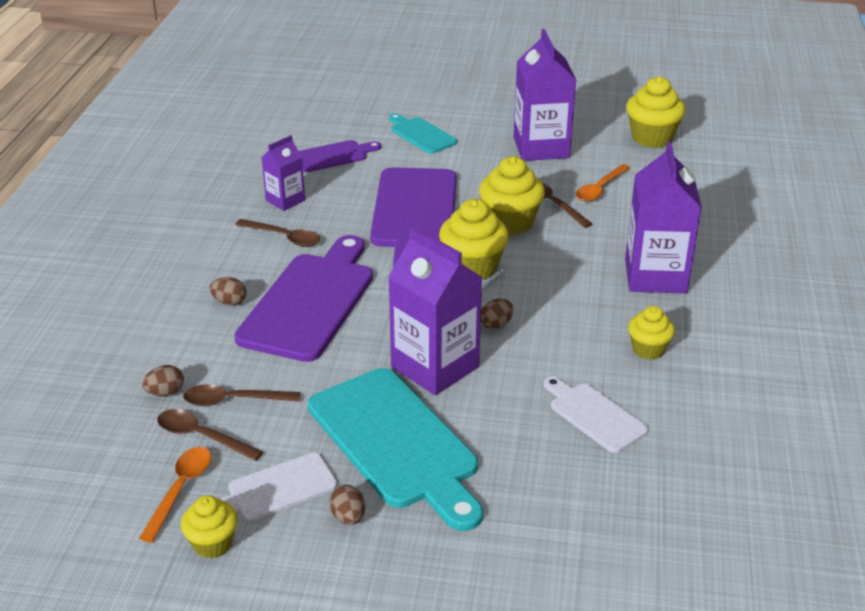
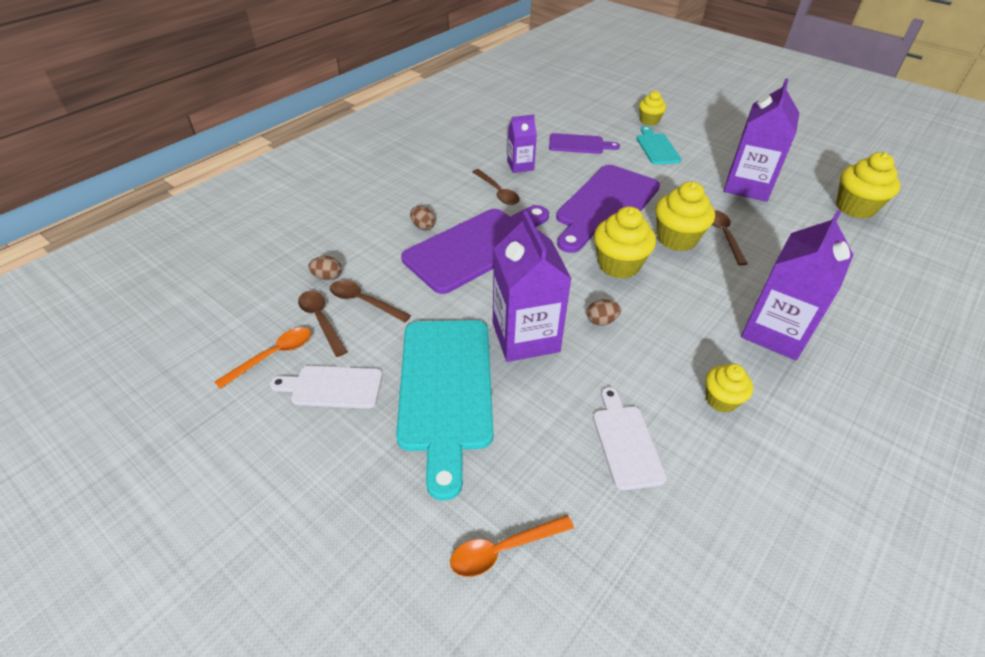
camera: 30 degrees right, 10 degrees up
yellow cupcake [181,495,238,558] -> yellow cupcake moved to [639,91,666,125]
brown egg [330,485,365,525] -> none
orange spoon [576,164,630,202] -> orange spoon moved to [450,515,574,577]

